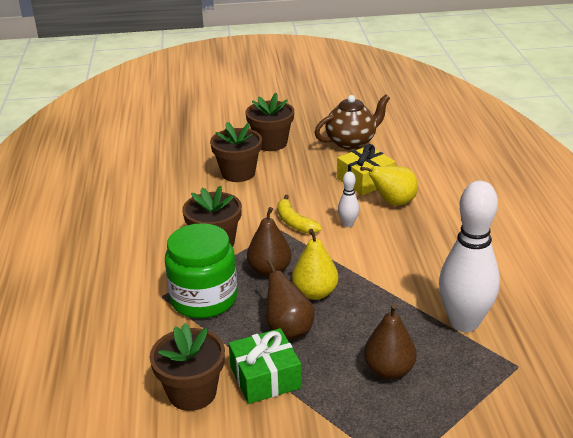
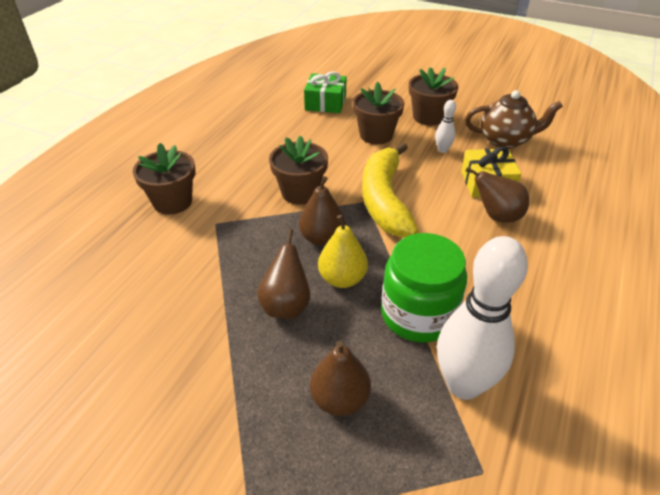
camera: 30 degrees right, 10 degrees up
brown flower pot [150,323,225,411] -> brown flower pot moved to [133,143,195,215]
green jar [165,223,237,319] -> green jar moved to [381,233,467,343]
green gift [229,328,302,404] -> green gift moved to [304,71,346,113]
yellow banana [277,195,322,234] -> yellow banana [362,142,419,237], size x1.97
white bowling pin [338,172,359,227] -> white bowling pin moved to [435,100,456,153]
yellow pear [360,166,418,206] -> brown pear [465,167,529,223]

